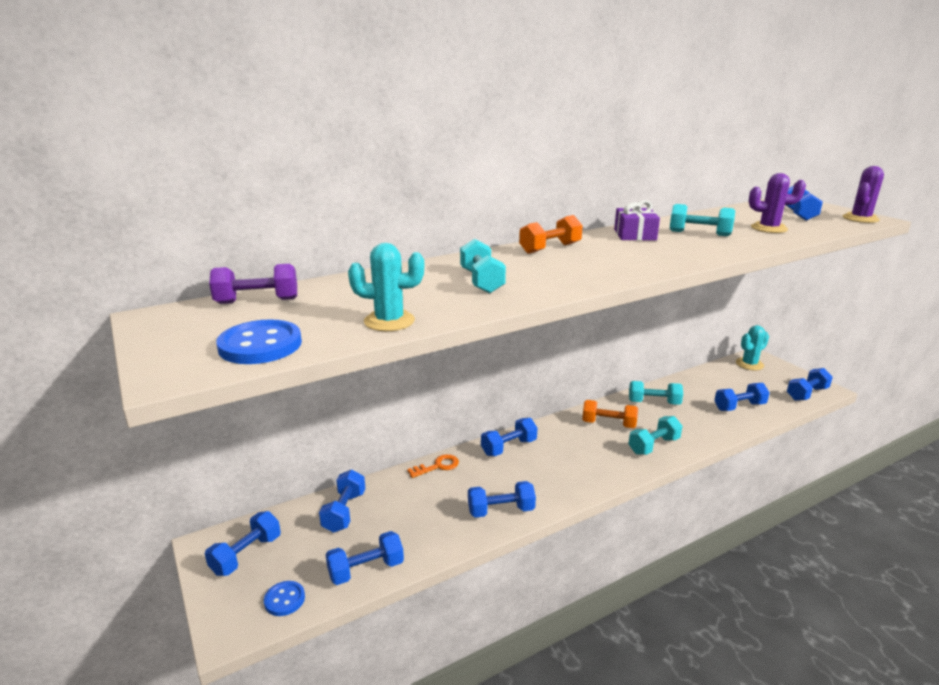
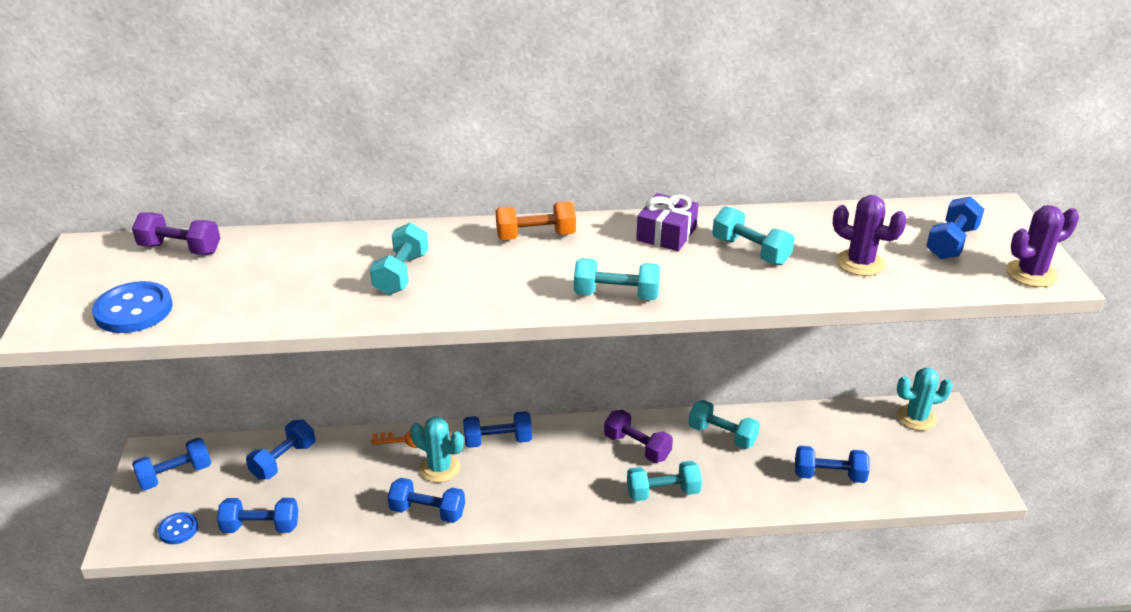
camera: 25 degrees right, 10 degrees up
turquoise cactus [348,243,424,331] -> turquoise cactus moved to [410,417,464,483]
orange dumbbell [582,400,638,428] -> purple dumbbell [604,410,673,463]
blue dumbbell [787,368,833,401] -> none
none -> turquoise dumbbell [574,258,661,300]

